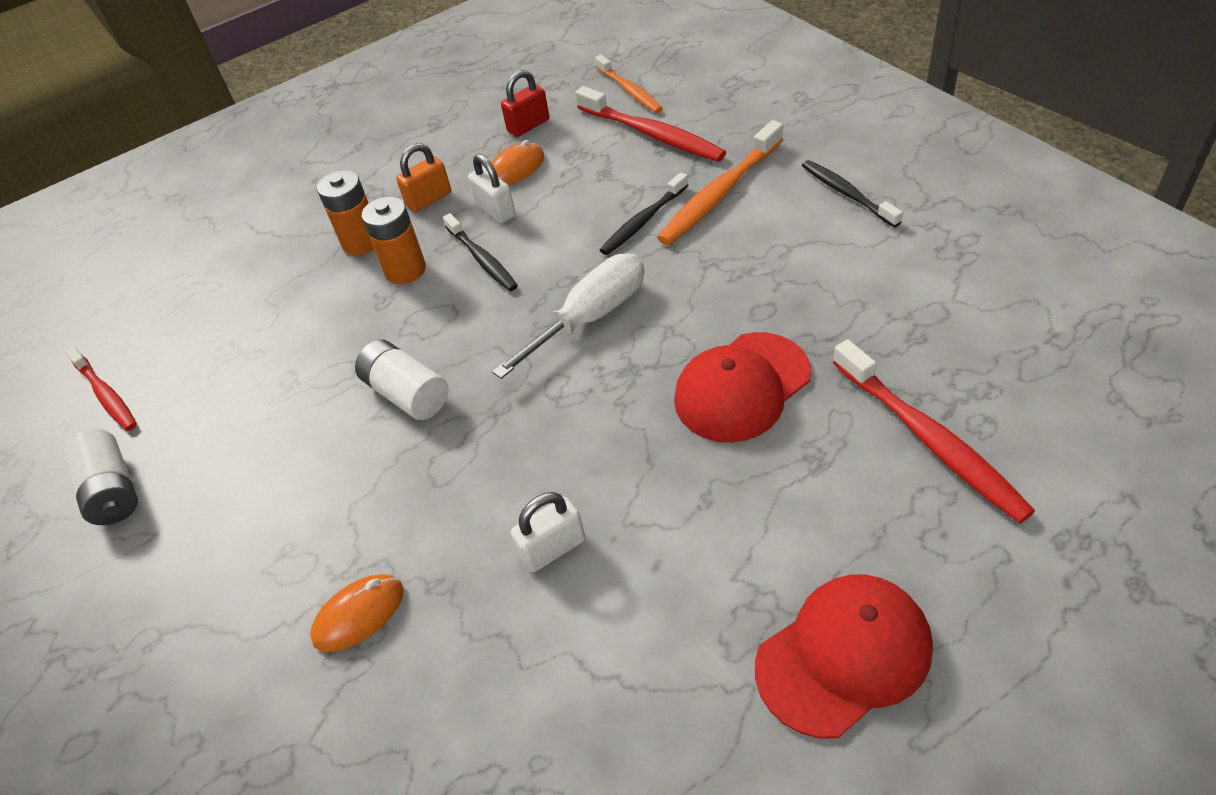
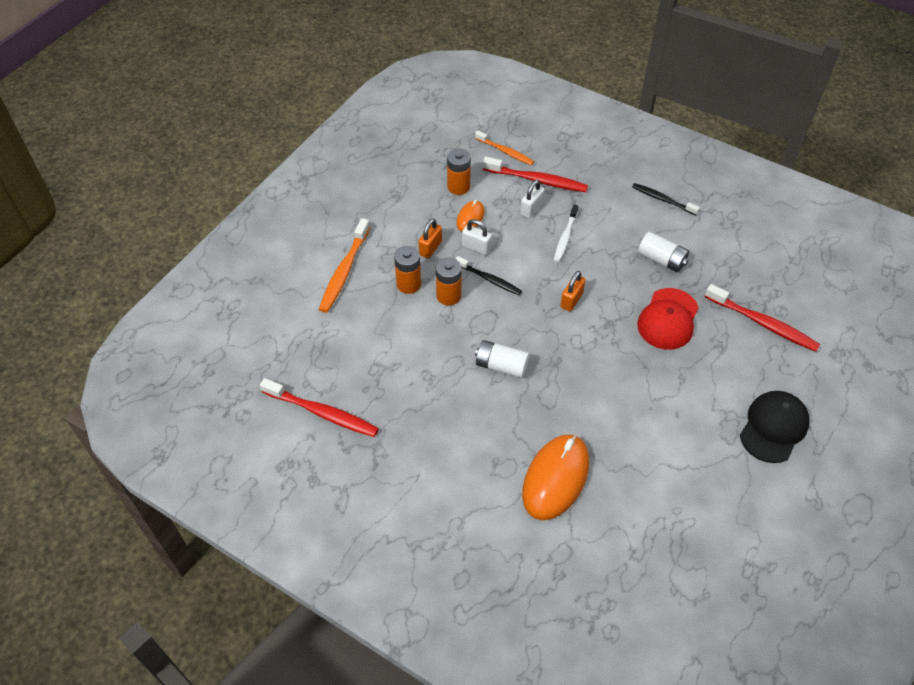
camera: 30 degrees left, 5 degrees up
white battery [62,429,138,525] -> white battery moved to [638,232,689,272]
red toothbrush [65,347,137,431] -> red toothbrush [260,378,379,437], size x1.54
orange mouse [310,574,404,652] -> orange mouse [522,434,589,520], size x1.96
white screwdriver [492,254,644,379] -> orange padlock [560,271,586,311]
red padlock [501,70,549,137] -> orange battery [447,149,471,195]
white padlock [511,492,585,572] -> white padlock moved to [520,180,545,218]
black toothbrush [600,172,688,255] -> white toothbrush [554,204,579,262]
orange toothbrush [657,120,783,245] -> orange toothbrush moved to [319,218,370,313]
red cap [755,575,933,739] -> black cap [740,391,810,463]

